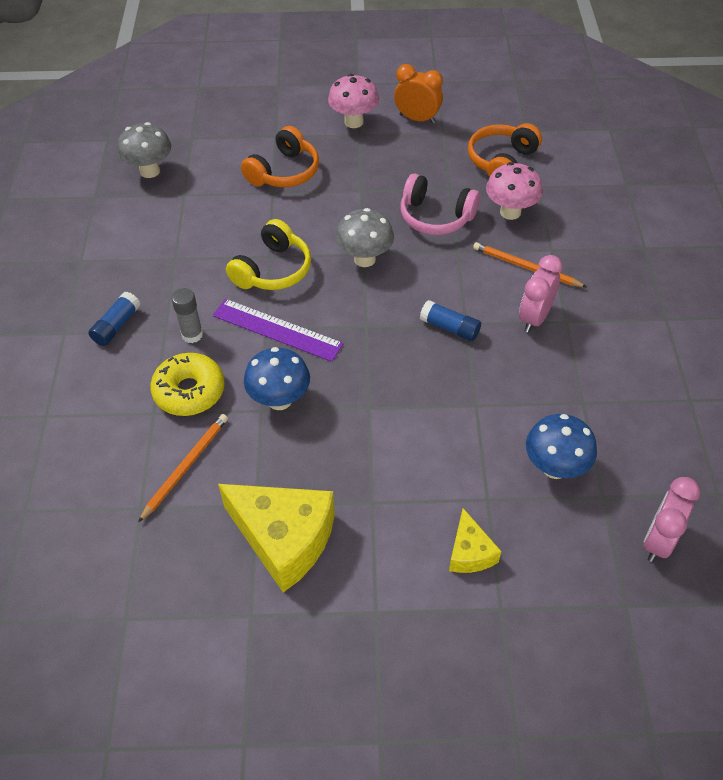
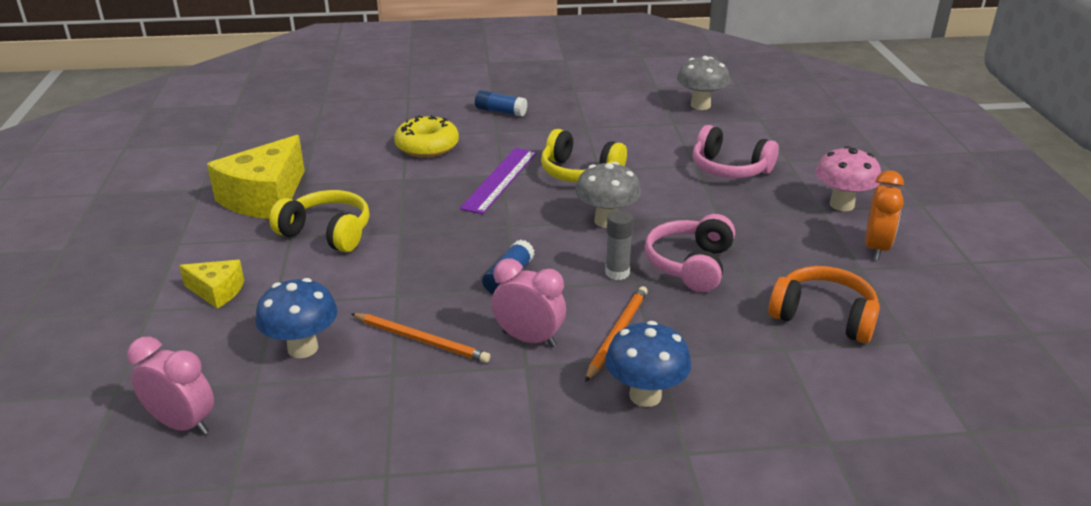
camera: 85 degrees right, 20 degrees down
orange pencil [138,414,228,522] -> orange pencil moved to [351,313,490,363]
grey glue stick [171,288,203,343] -> grey glue stick moved to [605,210,634,280]
orange headphones [241,126,319,187] -> pink headphones [693,125,779,179]
blue mushroom [244,347,310,410] -> blue mushroom moved to [605,321,691,407]
yellow cheese [449,508,501,573] -> yellow cheese turned 150 degrees counterclockwise [179,260,244,309]
pink mushroom [486,162,543,220] -> none
none -> yellow headphones [269,190,369,252]

